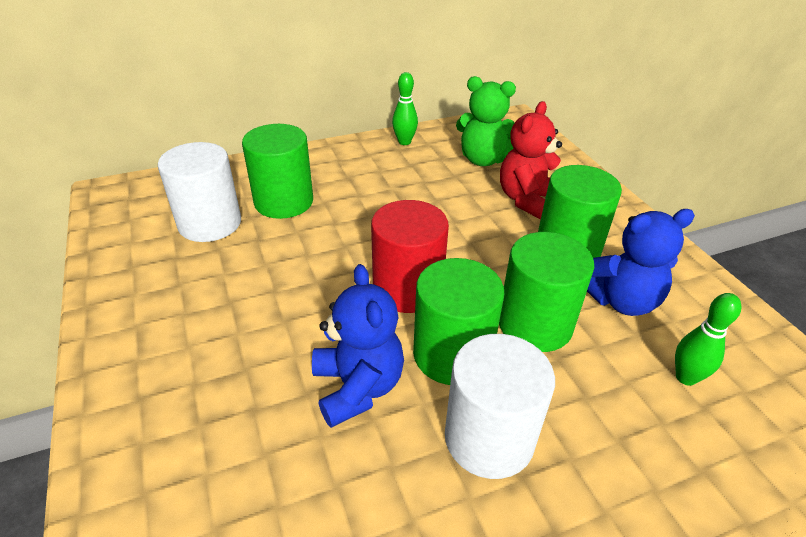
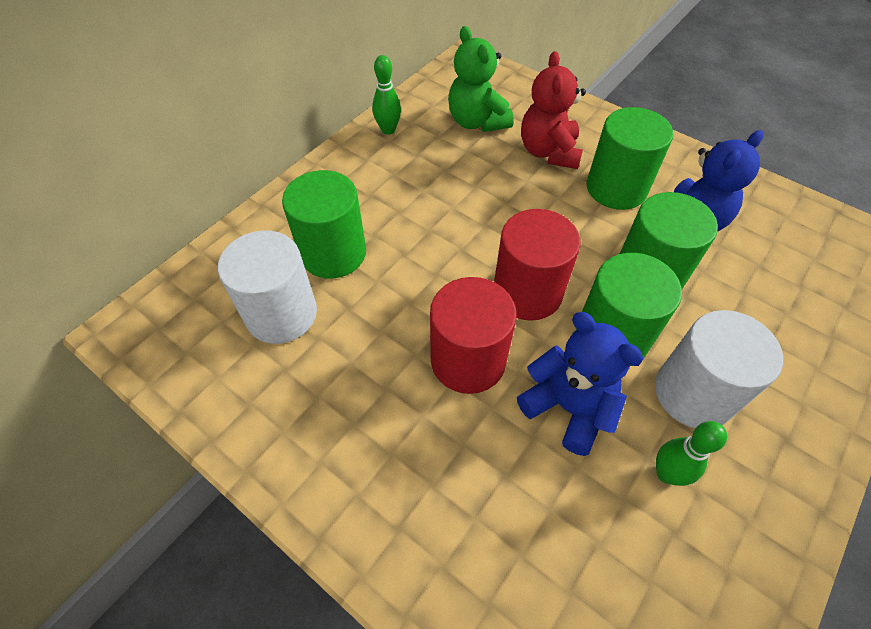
camera: 30 degrees left, 15 degrees up
green teddy bear [456,76,516,166] -> green teddy bear turned 75 degrees clockwise [448,26,514,132]
green bowling pin [675,293,741,386] -> green bowling pin moved to [656,421,727,486]
none -> red cylinder [430,277,517,394]

